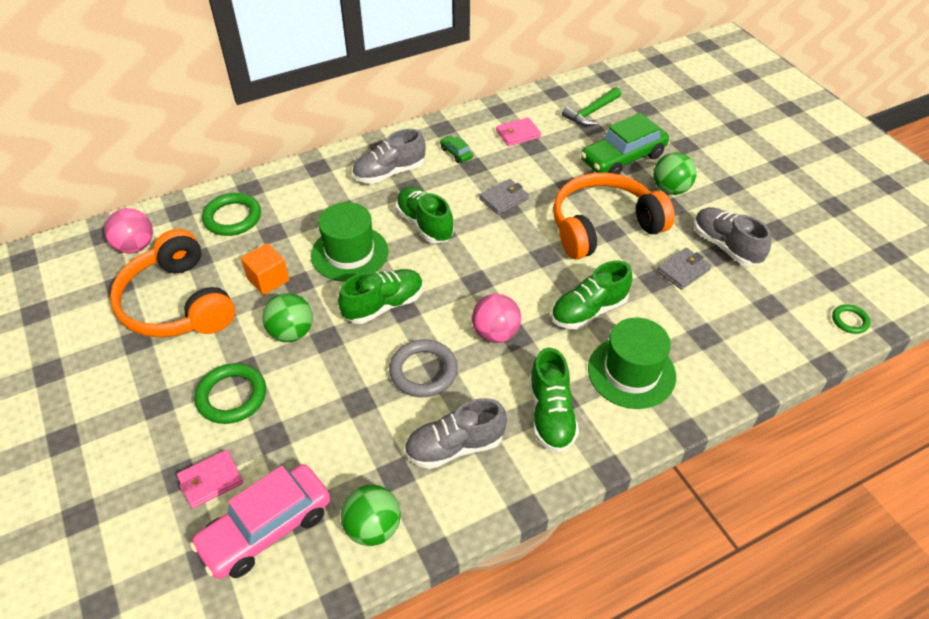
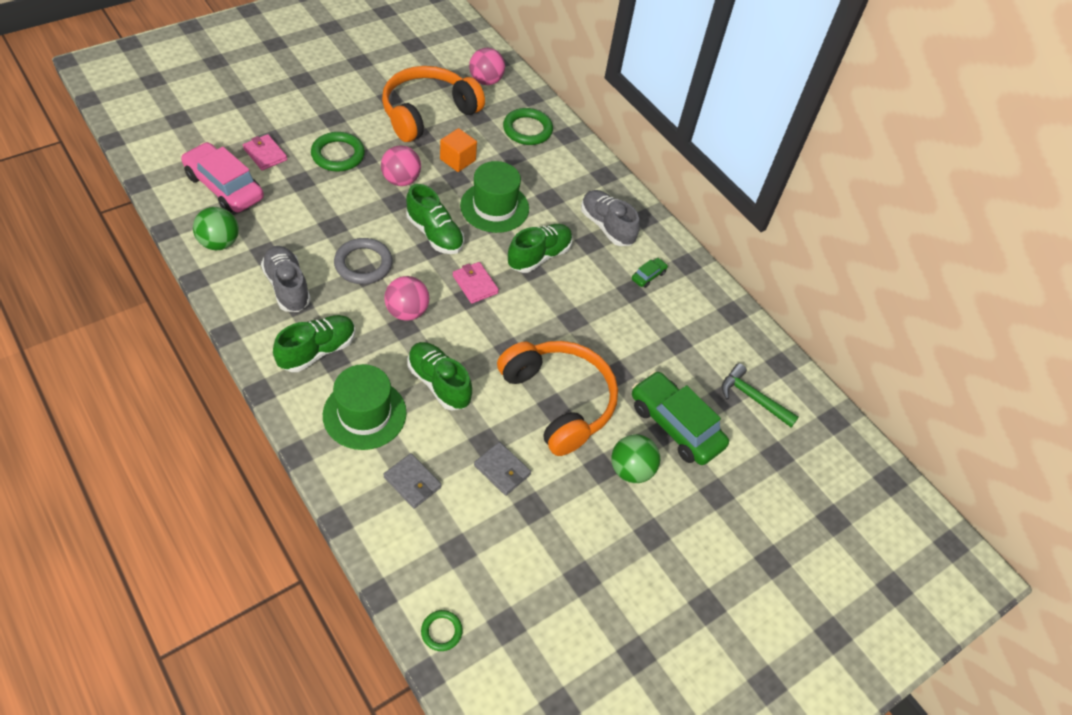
camera: 75 degrees right, 5 degrees up
green ball [262,293,313,342] -> pink ball [381,146,421,186]
grey wallet [479,179,529,215] -> grey wallet moved to [383,453,442,509]
pink wallet [496,117,541,146] -> pink wallet moved to [453,262,499,304]
green shoe [529,348,579,453] -> green shoe turned 150 degrees clockwise [273,315,356,372]
grey shoe [694,207,771,266] -> none

